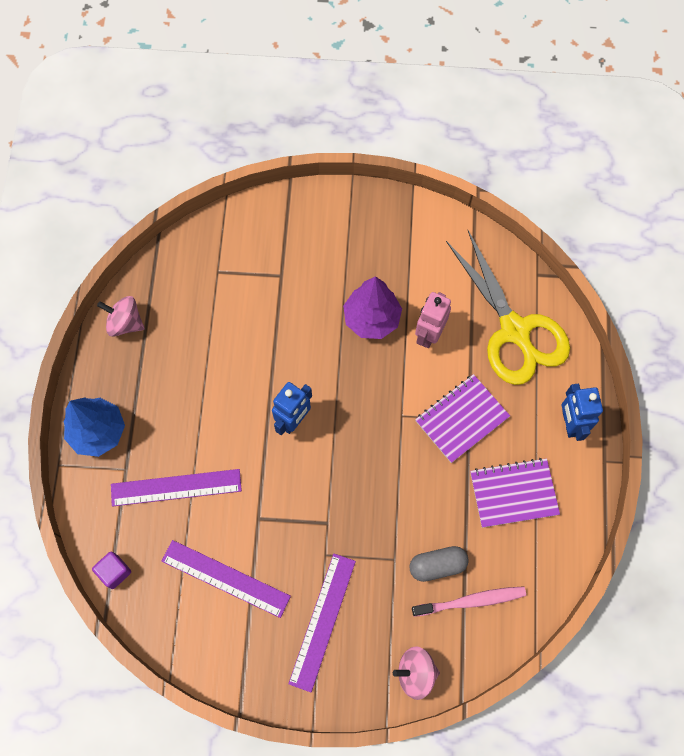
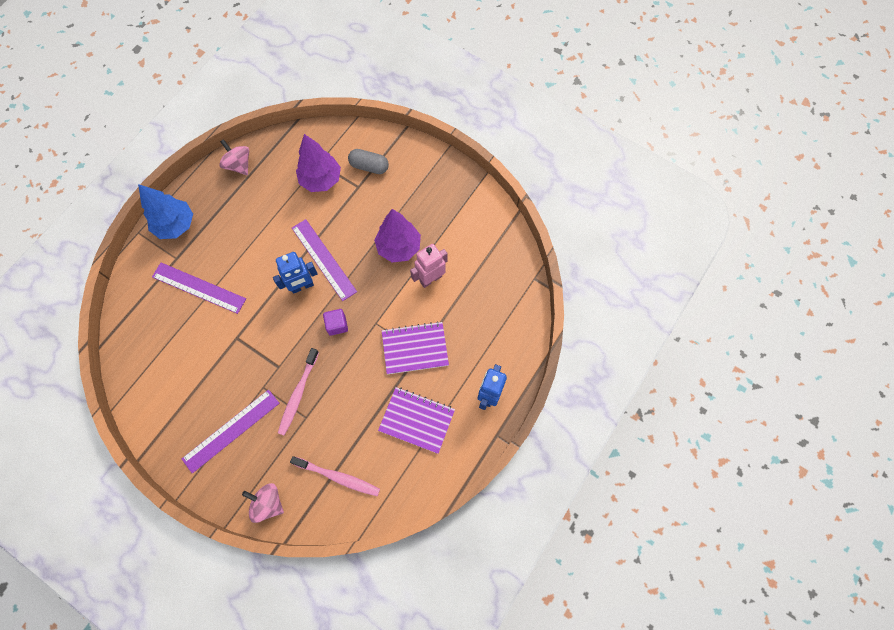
camera: 30 degrees right, 0 degrees up
purple cube [92,551,131,589] -> purple cube moved to [323,309,348,336]
purple ruler [162,540,291,618] -> purple ruler moved to [292,219,357,301]
grey capsule [409,546,469,582] -> grey capsule moved to [348,149,389,174]
yellow scissors [446,230,570,385] -> none
none -> pink toothbrush [278,348,319,436]
none -> purple tree [296,134,341,192]

